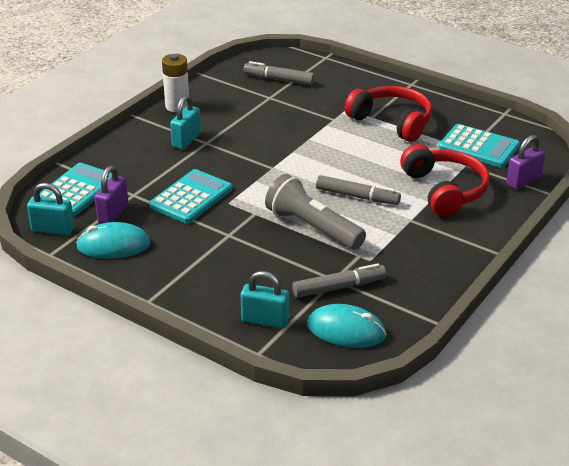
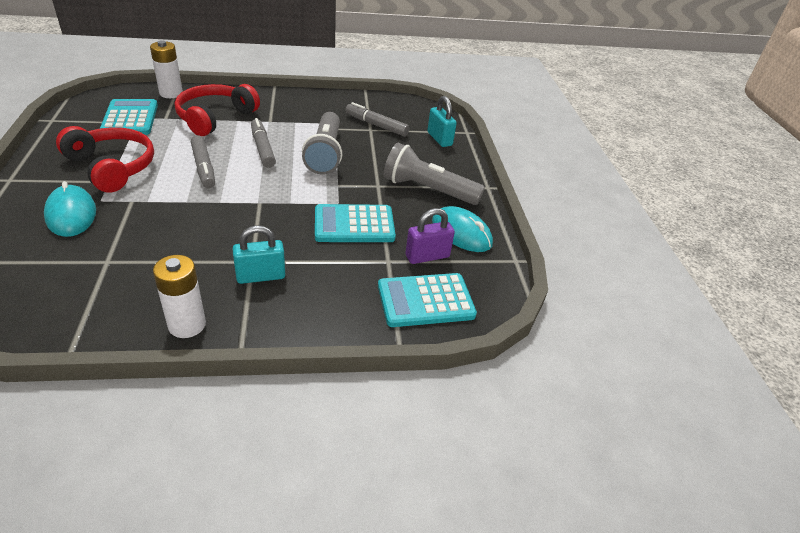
camera: 135 degrees left, 5 degrees up
turquoise padlock [27,183,74,235] -> none
grey marker [243,61,315,85] -> grey marker moved to [191,135,215,188]
turquoise mouse [307,304,386,348] -> turquoise mouse moved to [44,181,96,237]
red headphones [345,86,432,142] -> red headphones turned 135 degrees clockwise [56,126,154,192]
purple padlock [506,135,546,190] -> white battery [150,40,183,98]
none -> grey flashlight [384,143,485,205]

